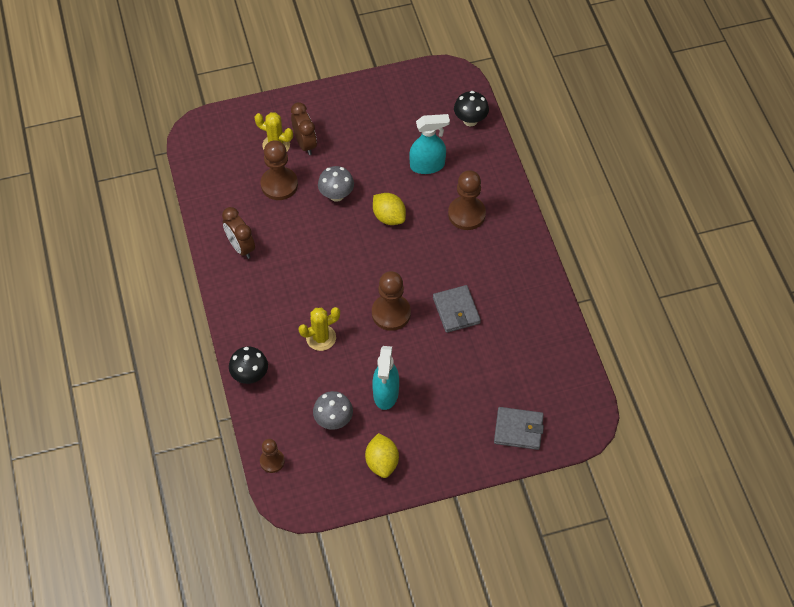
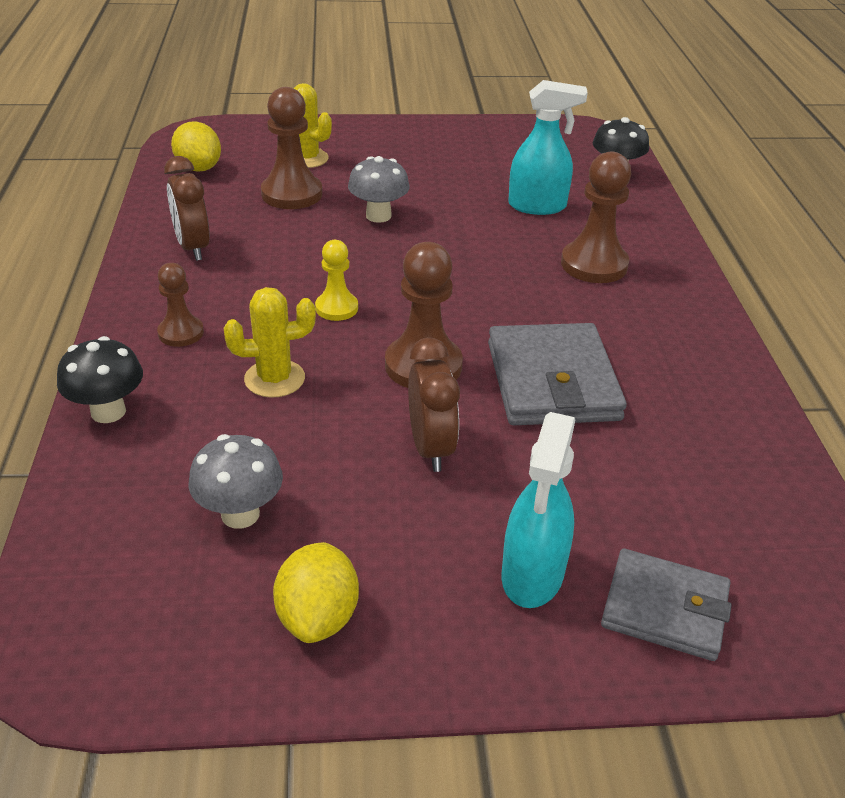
camera: 10 degrees right, 20 degrees down
brown pawn [260,439,285,473] -> brown pawn moved to [157,263,204,347]
brown clock [291,102,317,155] -> brown clock moved to [408,337,460,472]
turquoise spray bottle [372,346,399,410] -> turquoise spray bottle moved to [502,412,575,608]
yellow lemon [373,193,406,225] -> yellow lemon moved to [171,121,221,172]
grey wallet [433,285,481,333] -> grey wallet [488,323,627,425], size x1.52
none -> yellow pawn [315,240,358,321]

